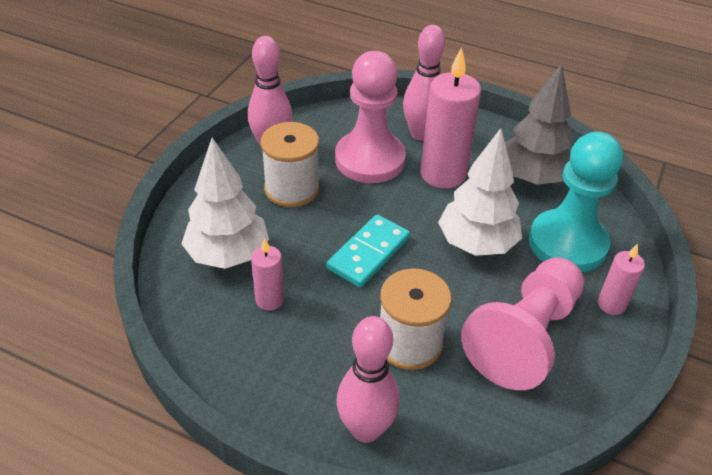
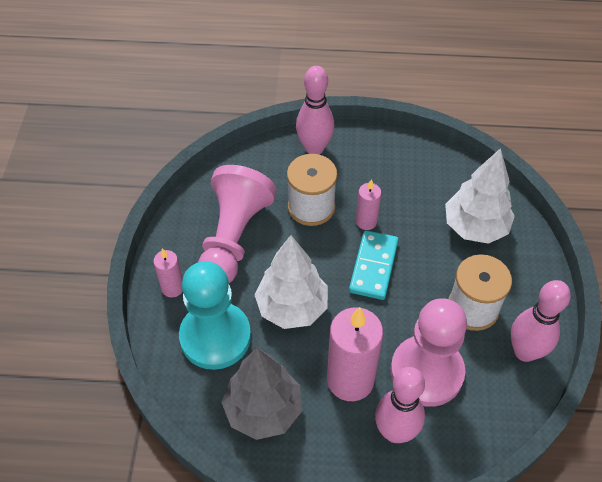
camera: 160 degrees right, 10 degrees up
pink candle [251,238,284,311] -> pink candle moved to [356,179,381,230]

